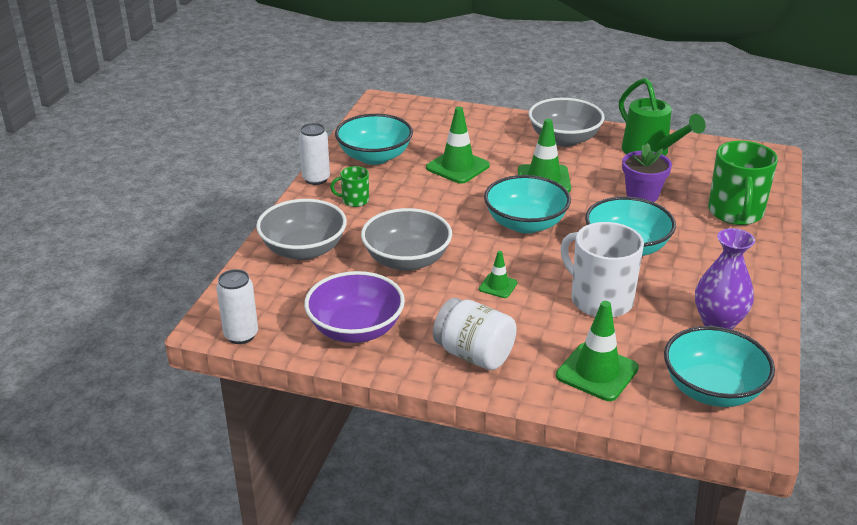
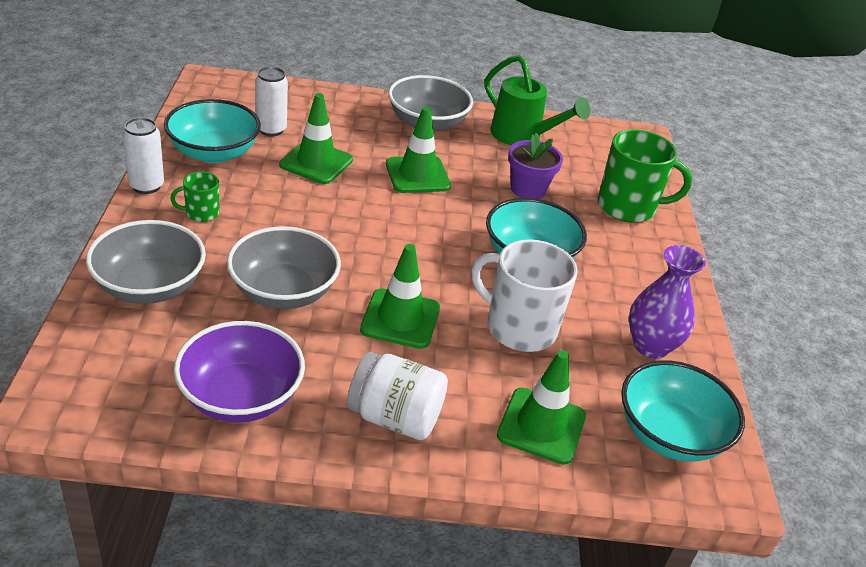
camera: 20 degrees left, 5 degrees up
white can [216,269,258,344] -> white can moved to [255,67,288,136]
green traffic cone [479,251,518,298] -> green traffic cone [360,244,440,349], size x1.86
turquoise bowl [484,175,571,234] -> none
green mug [708,141,778,225] -> green mug turned 75 degrees counterclockwise [598,129,692,222]

